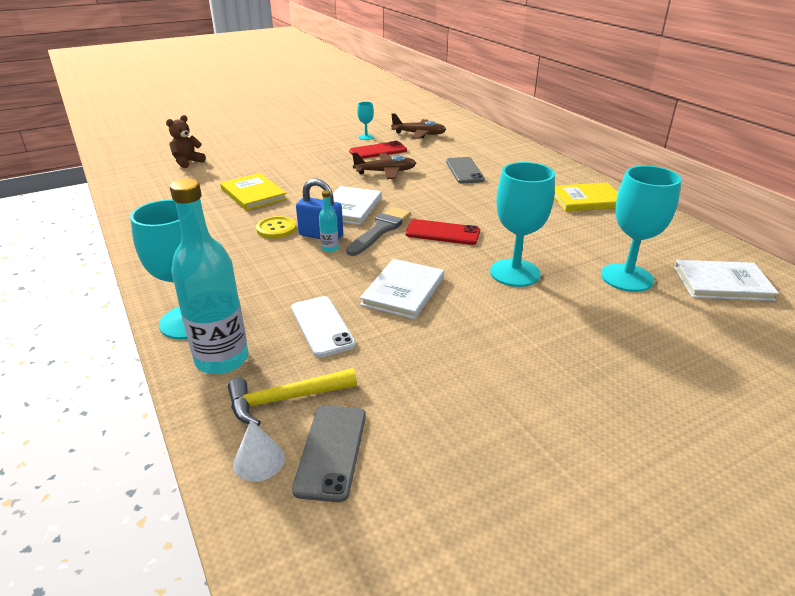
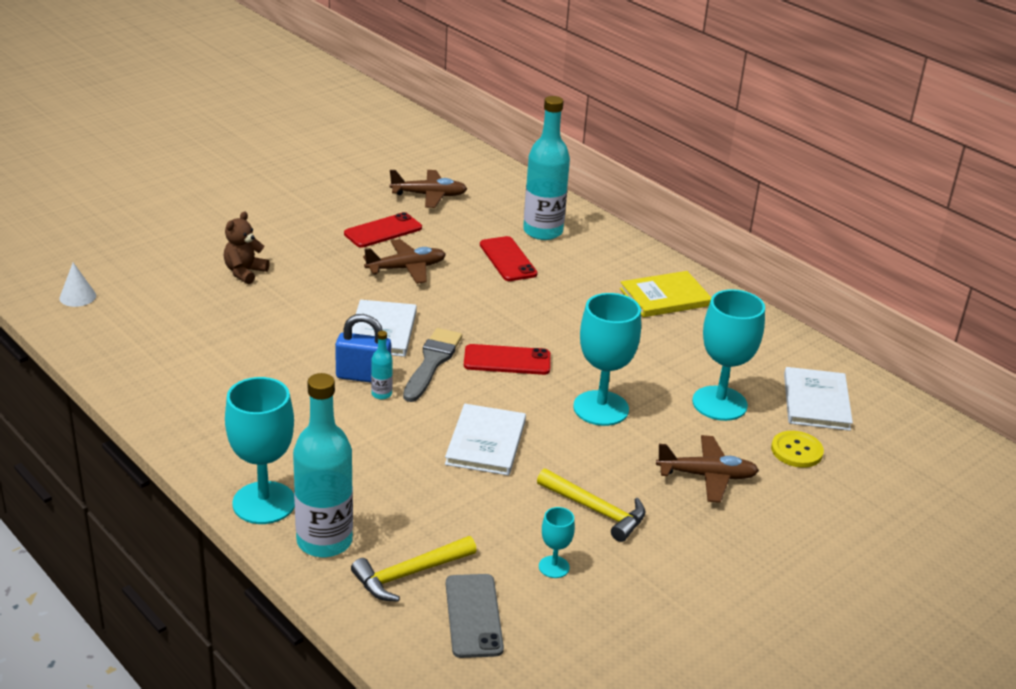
camera: 15 degrees left, 0 degrees up
brown teddy bear [166,115,206,168] -> brown teddy bear moved to [224,211,270,284]
yellow book [220,173,287,211] -> none
white cone [233,420,285,482] -> white cone moved to [59,263,96,307]
yellow button [256,216,296,239] -> yellow button moved to [771,431,824,468]
white phone [291,296,356,357] -> none
turquoise goblet [357,102,374,140] -> turquoise goblet moved to [539,507,575,578]
grey phone [446,157,485,183] -> red phone [480,236,538,281]
white book [674,260,779,301] -> white book turned 75 degrees counterclockwise [784,367,853,431]
none -> turquoise bottle [523,96,570,240]
none -> yellow hammer [537,469,645,542]
none -> brown plane [656,435,759,503]

